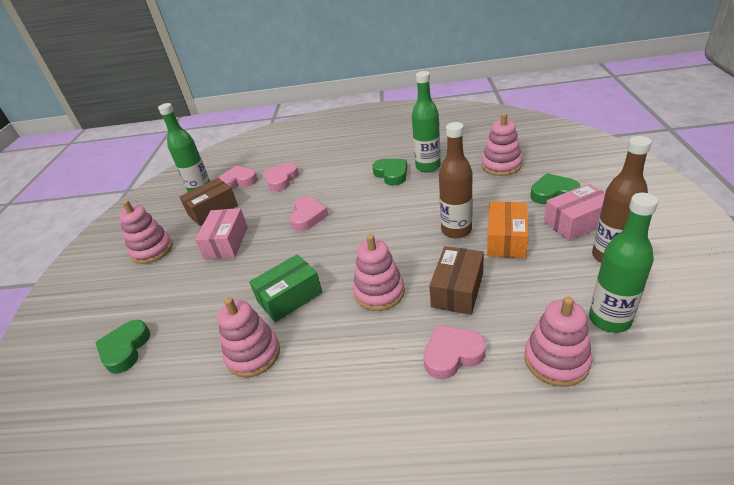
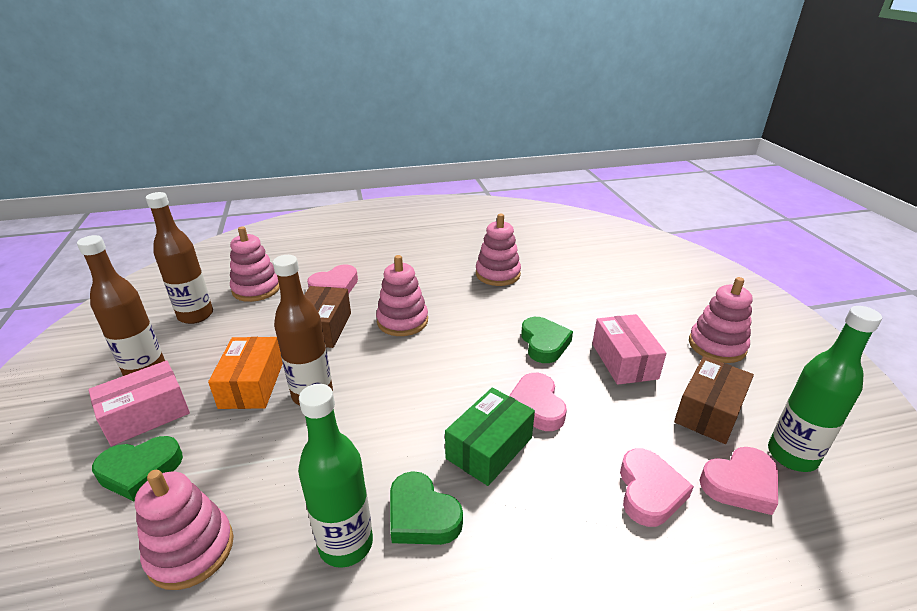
camera: 160 degrees right, 5 degrees down
green heart [95,320,150,374] -> green heart moved to [521,317,573,363]
green box [249,254,323,322] -> green box moved to [445,388,535,486]
green bottle [589,193,658,333] -> brown bottle [146,192,213,324]

